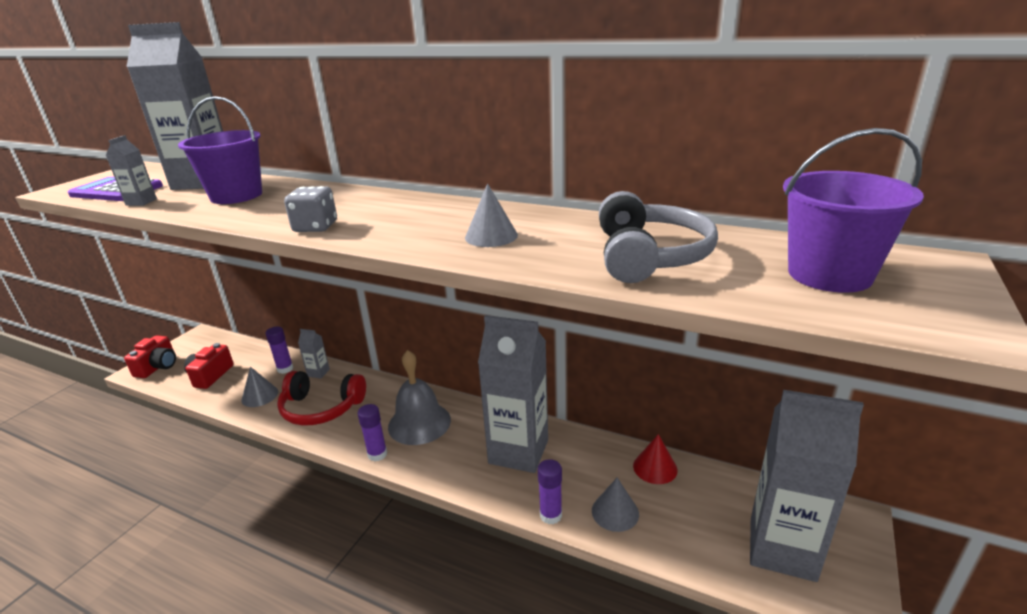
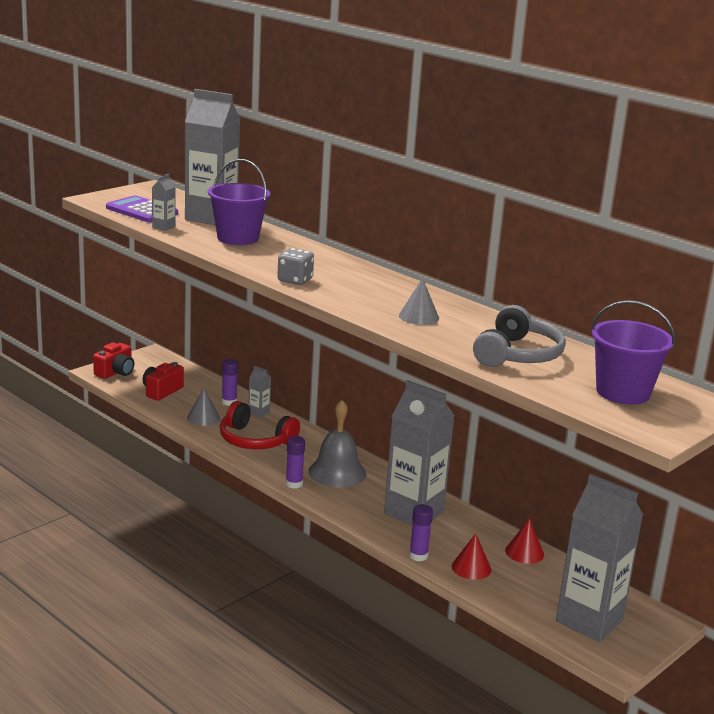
camera: 15 degrees right, 5 degrees down
grey cone [592,478,639,532] -> red cone [452,533,491,580]

